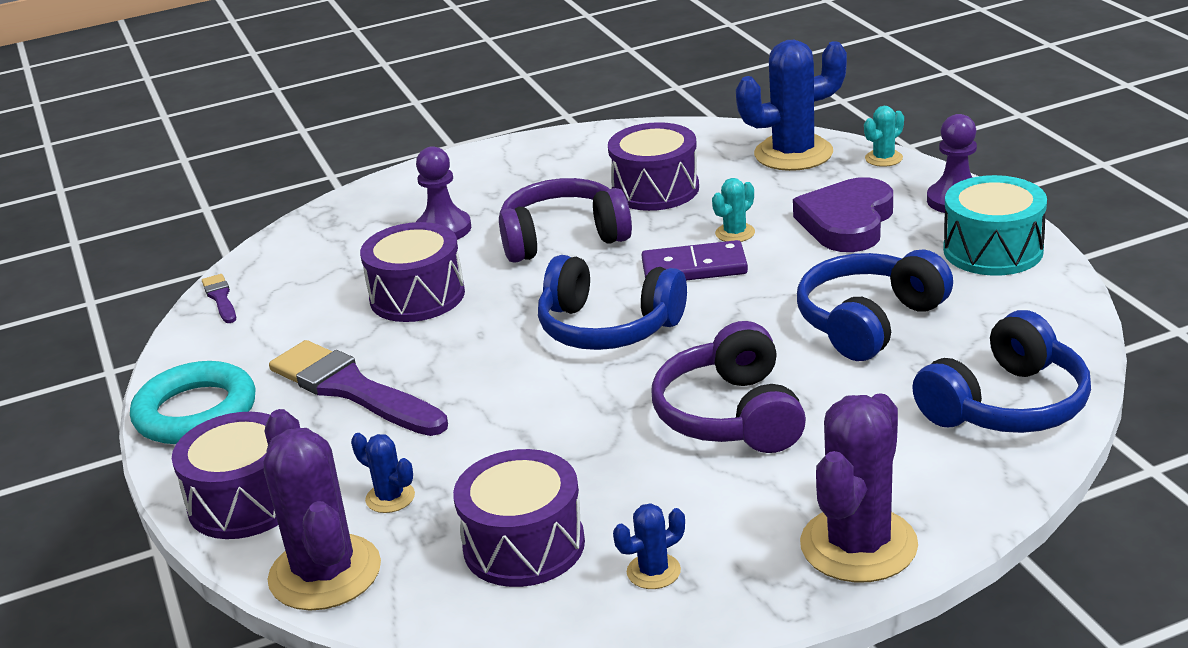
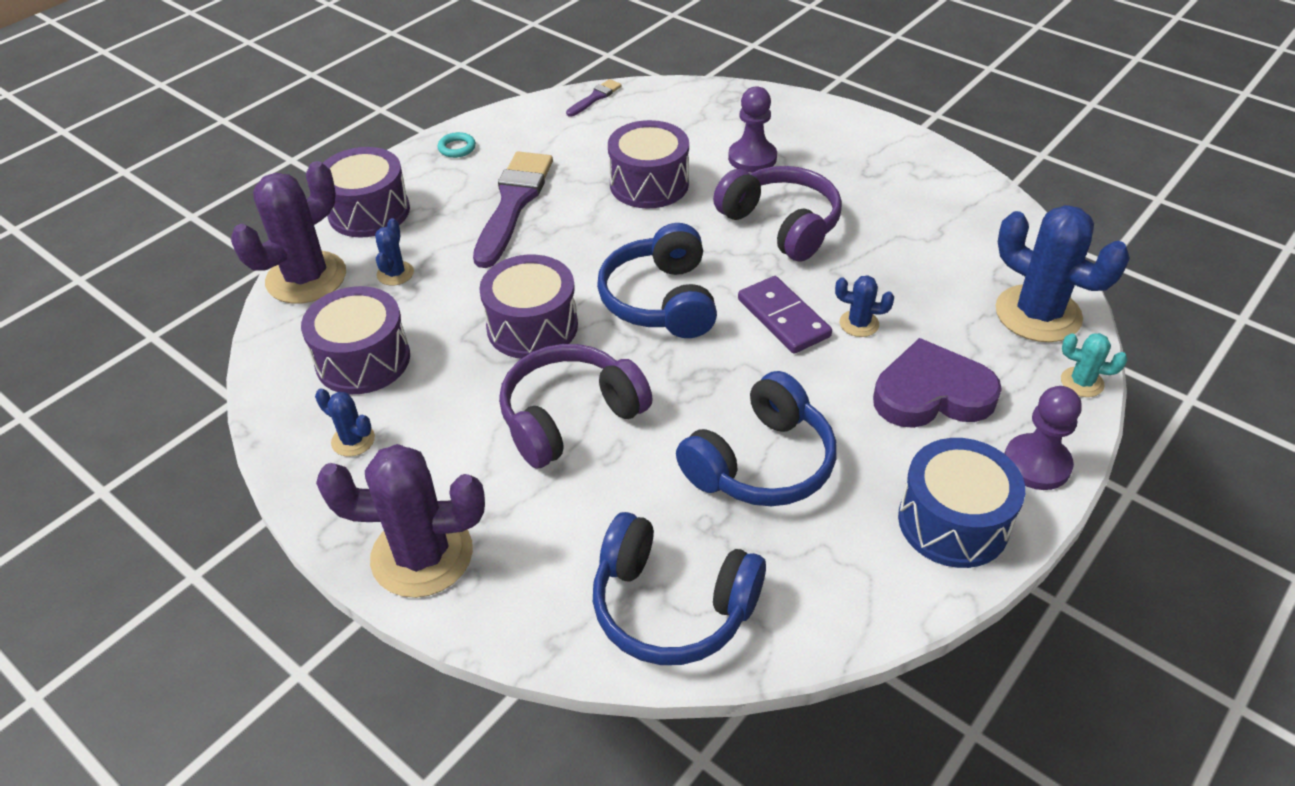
camera: 60 degrees right, 15 degrees up
turquoise ring [130,361,256,444] -> turquoise ring [437,132,476,158], size x0.42
purple drum [608,122,699,211] -> purple drum moved to [479,255,578,359]
turquoise cactus [712,178,755,242] -> blue cactus [835,275,894,337]
blue headphones [797,250,953,361] -> blue headphones turned 120 degrees clockwise [676,371,837,506]
turquoise drum [943,175,1047,276] -> blue drum [898,438,1025,568]

